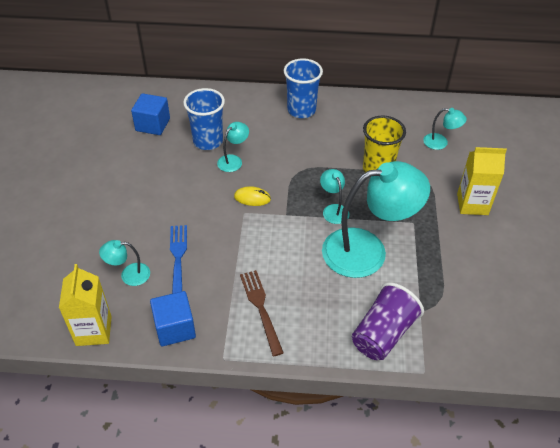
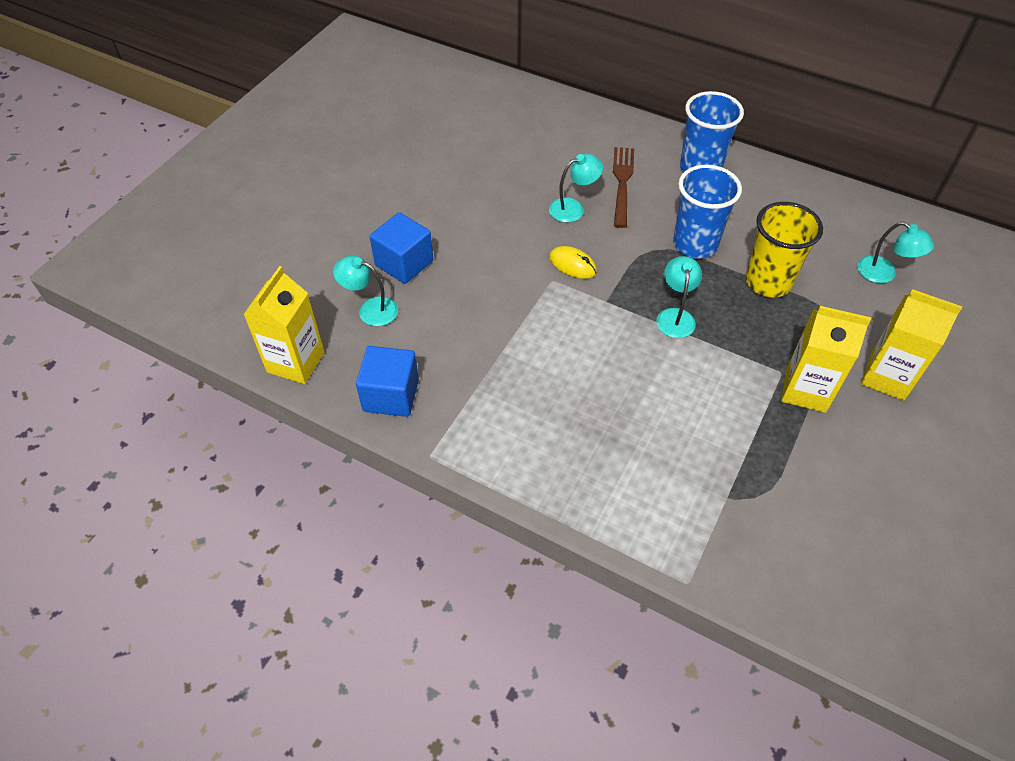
camera: 25 degrees right, 5 degrees up
blue cube [131,93,170,135] -> blue cube moved to [370,212,433,284]
blue fork [170,225,187,294] -> none
blue cup [183,88,225,150] -> blue cup moved to [673,165,742,258]
brown fork [240,270,284,356] -> brown fork moved to [613,147,634,228]
turquoise lamp [322,161,430,278] -> none
purple cup [352,282,424,360] -> none
none -> yellow carton [781,306,871,413]

